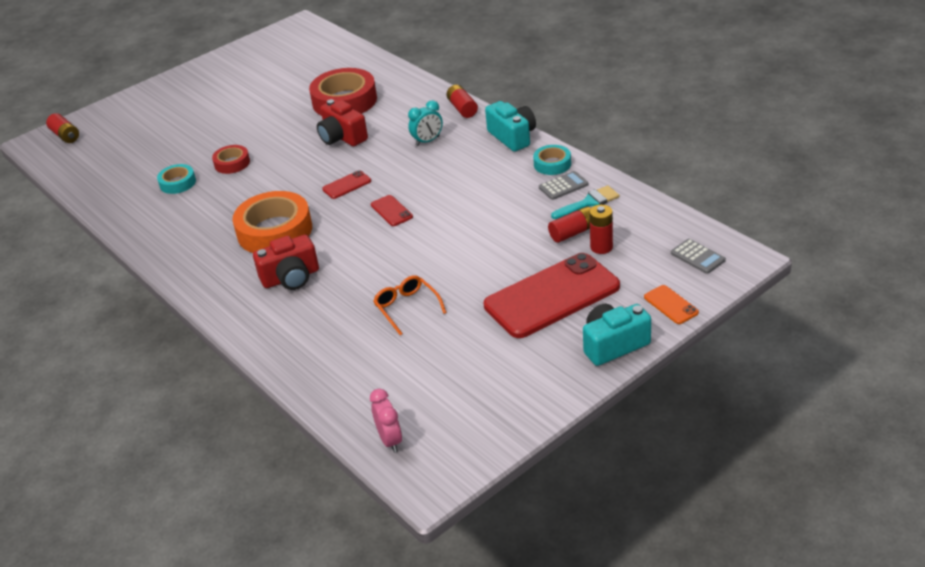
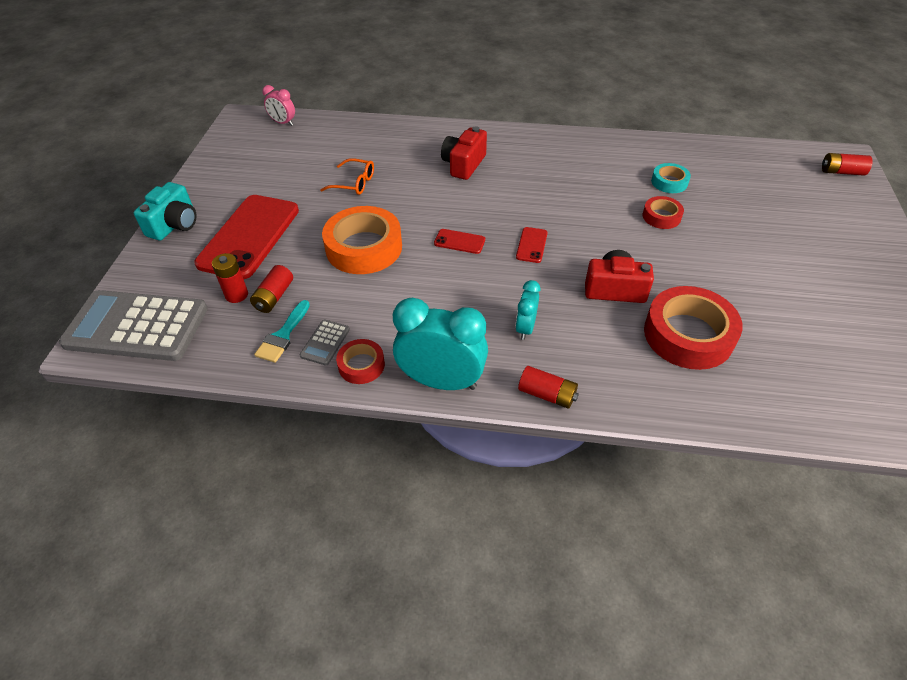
camera: 135 degrees right, 10 degrees up
orange tape [232,191,312,253] -> orange tape moved to [322,206,402,274]
turquoise camera [485,101,536,152] -> turquoise clock [393,298,488,390]
turquoise tape [533,145,571,175] -> red tape [336,339,385,384]
orange phone [644,285,699,324] -> none
grey calculator [671,239,726,274] -> grey calculator [59,290,208,361], size x2.46

